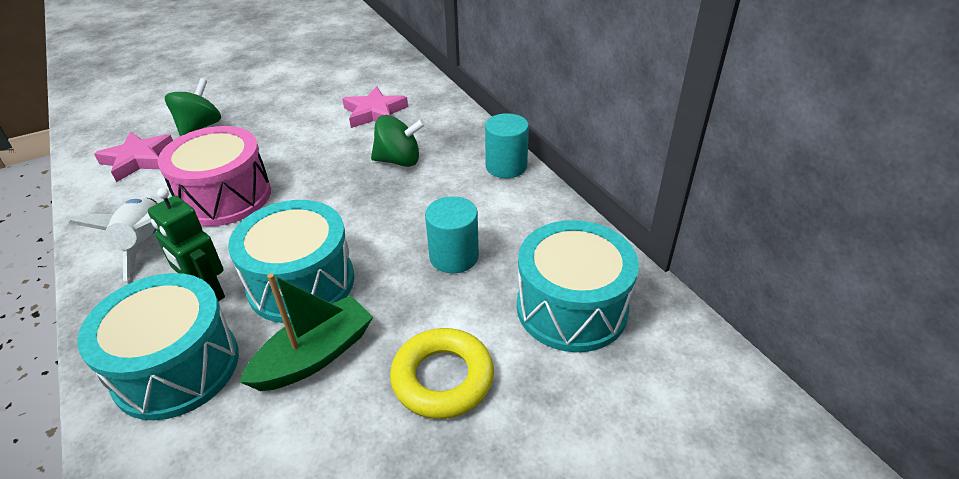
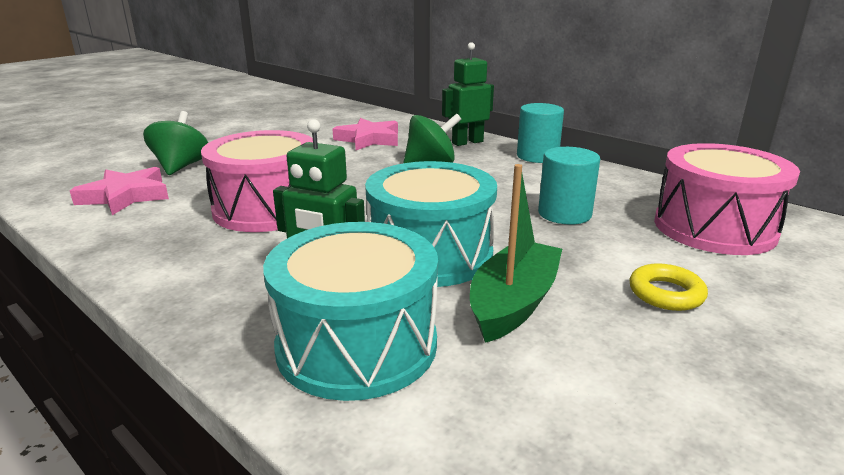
camera: 20 degrees left, 15 degrees down
white rocket [69,197,158,281] -> none
yellow ring [390,328,494,419] -> yellow ring [630,263,708,311], size x0.63
turquoise drum [517,220,639,352] -> pink drum [654,143,800,255]
none -> green robot [442,42,494,146]

